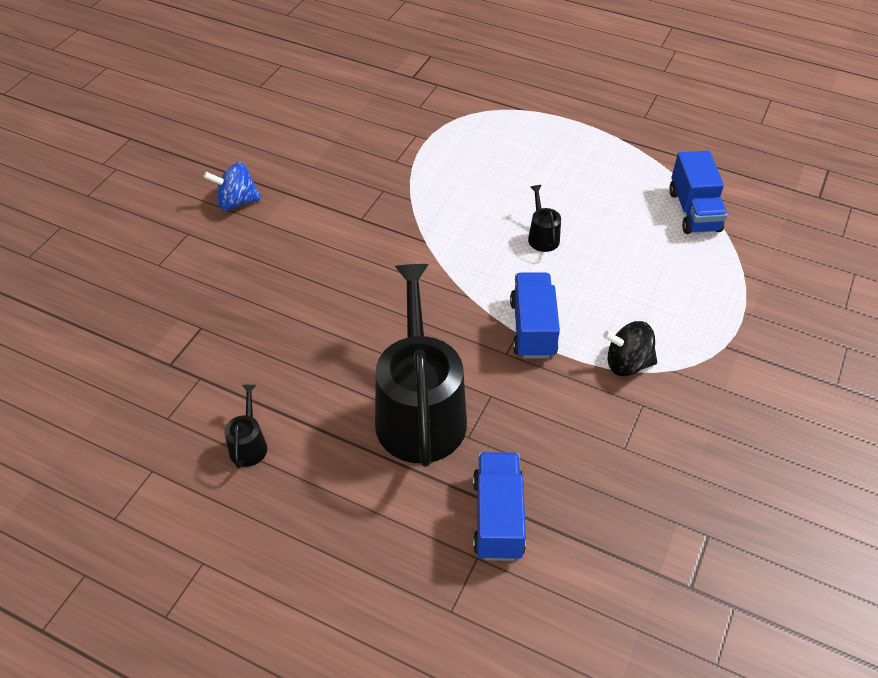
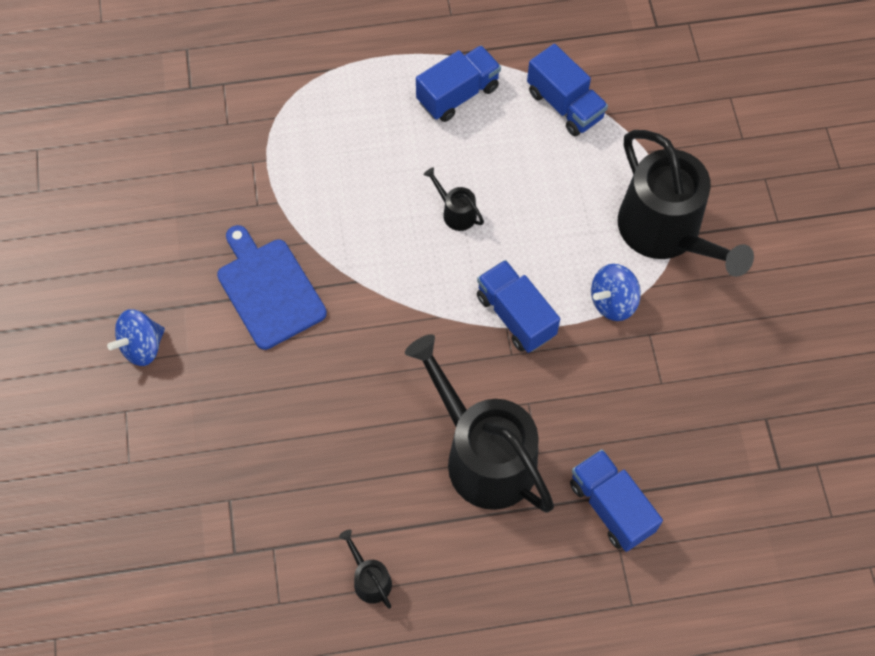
camera: 35 degrees left, 15 degrees up
black spinning top [603,321,657,376] -> blue spinning top [591,264,641,321]
none -> blue cutting board [217,225,327,350]
none -> blue truck [416,45,501,122]
none -> black watering can [618,130,754,277]

